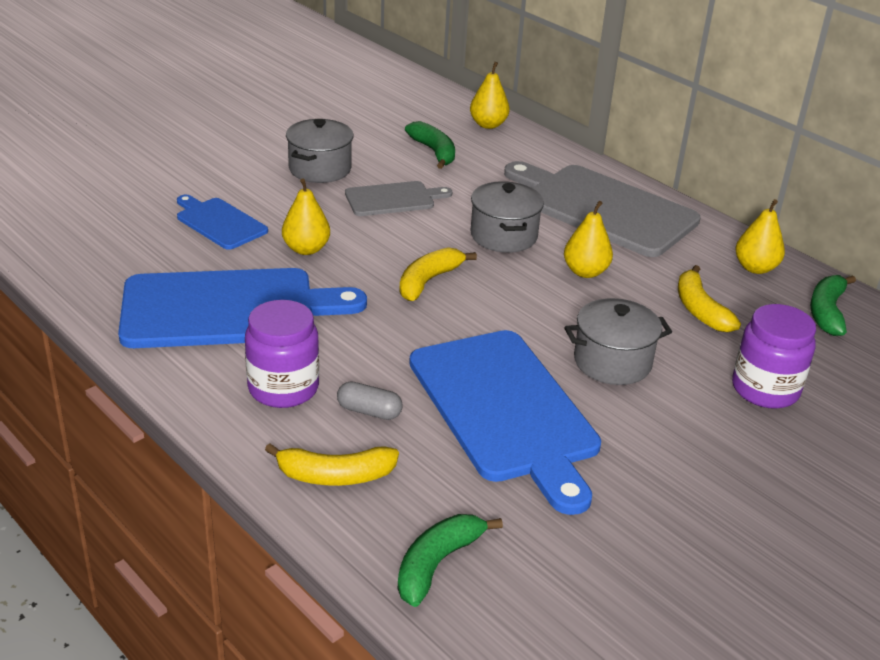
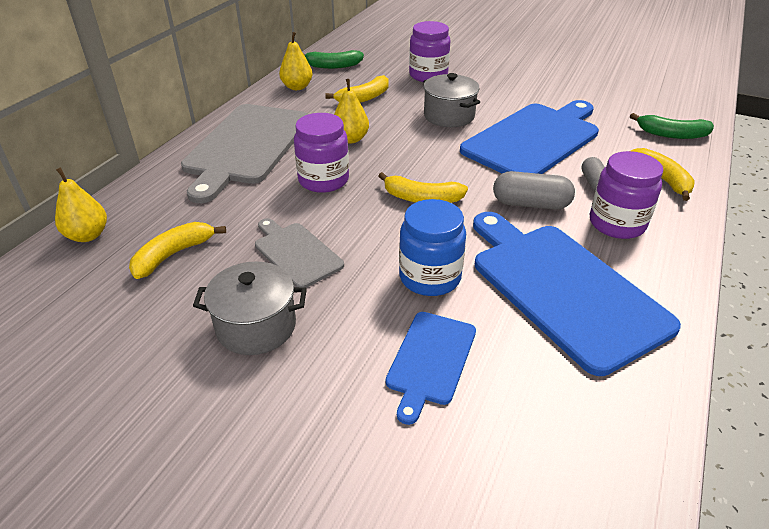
camera: 110 degrees left, 5 degrees up
yellow pear [282,178,330,255] -> blue jar [399,199,466,296]
green banana [405,121,455,169] -> yellow banana [129,222,226,279]
grey pot [471,181,544,253] -> purple jar [294,113,349,193]
none -> grey capsule [493,171,575,210]

